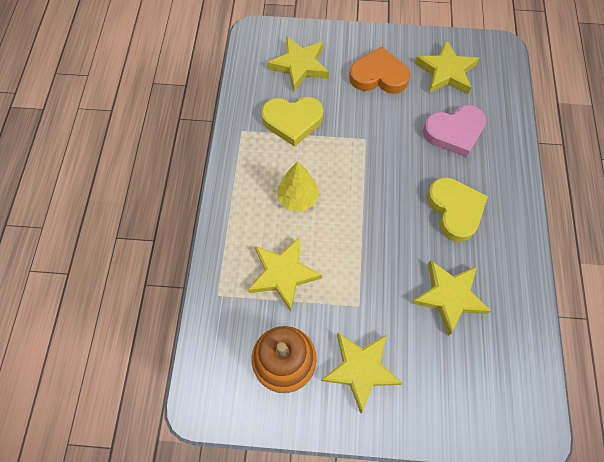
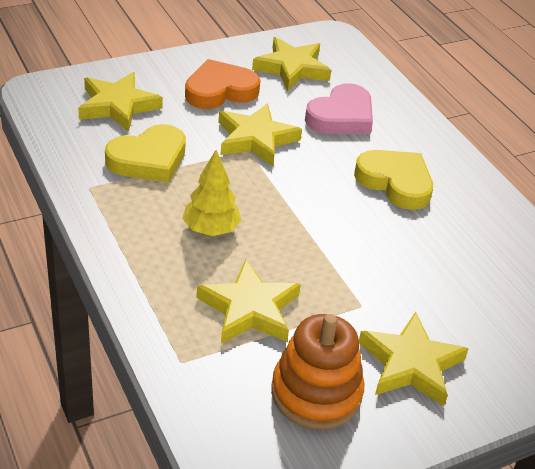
camera: 35 degrees left, 25 degrees down
yellow star [412,260,491,336] -> yellow star moved to [218,103,302,166]

